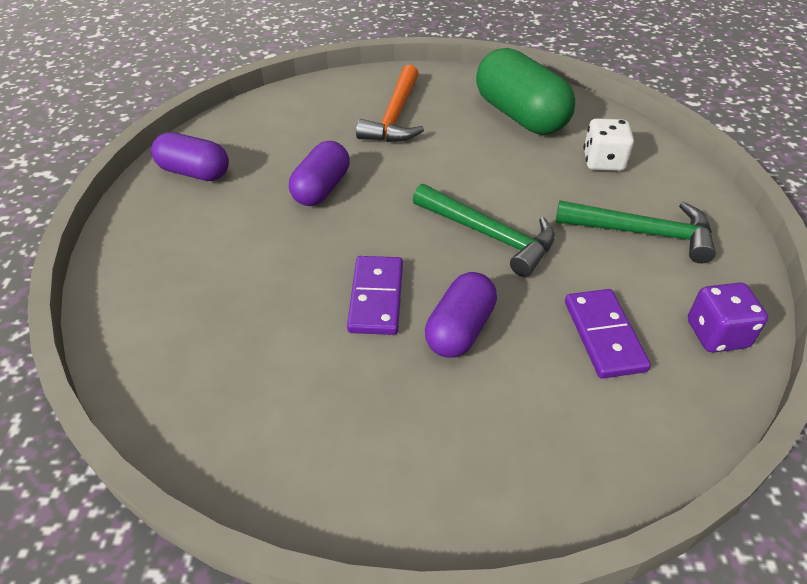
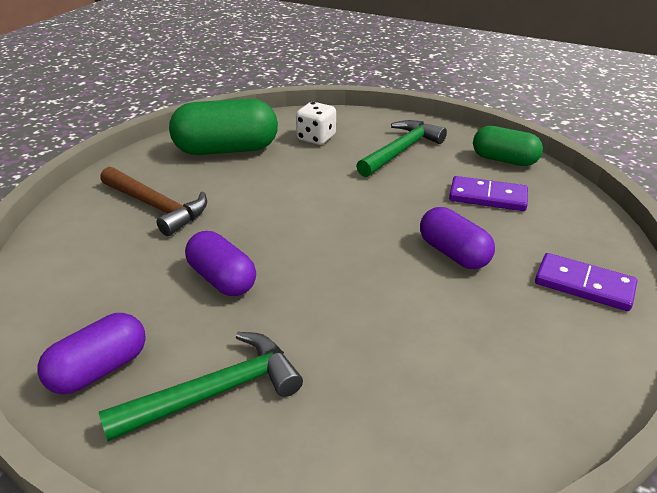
camera: 65 degrees left, 10 degrees down
purple domino [347,256,403,335] -> purple domino moved to [535,253,637,311]
orange hammer [356,65,424,142] -> brown hammer [100,167,207,236]
green hammer [413,184,555,277] -> green hammer moved to [99,332,303,442]
purple dice [688,282,768,352] -> green capsule [473,126,543,166]

